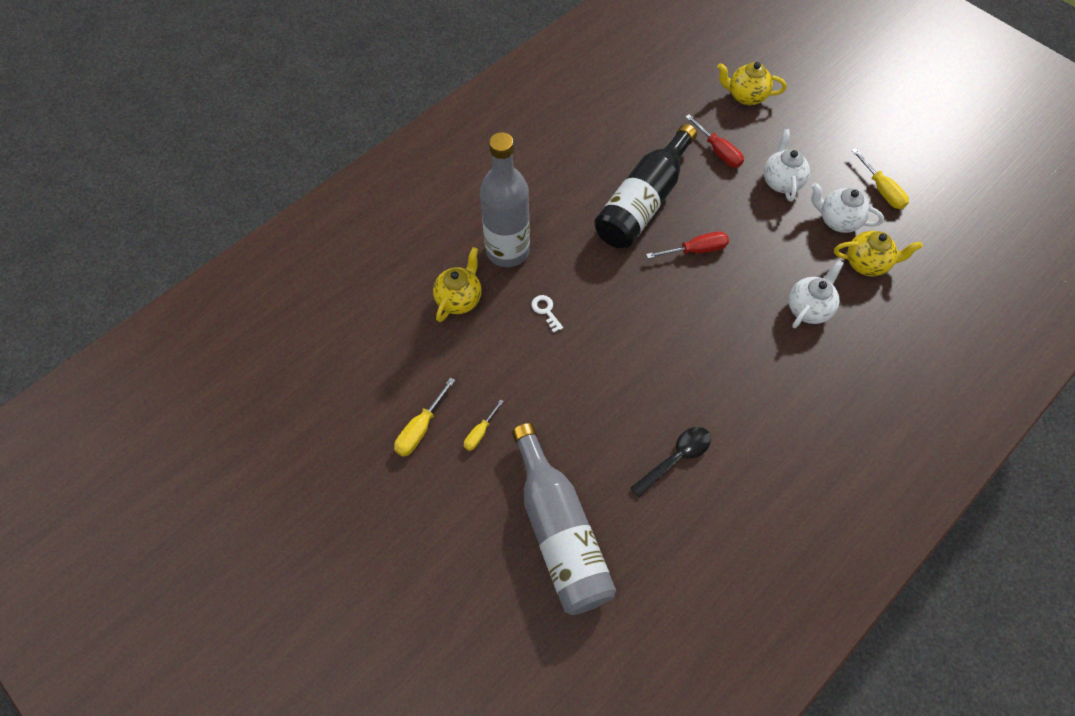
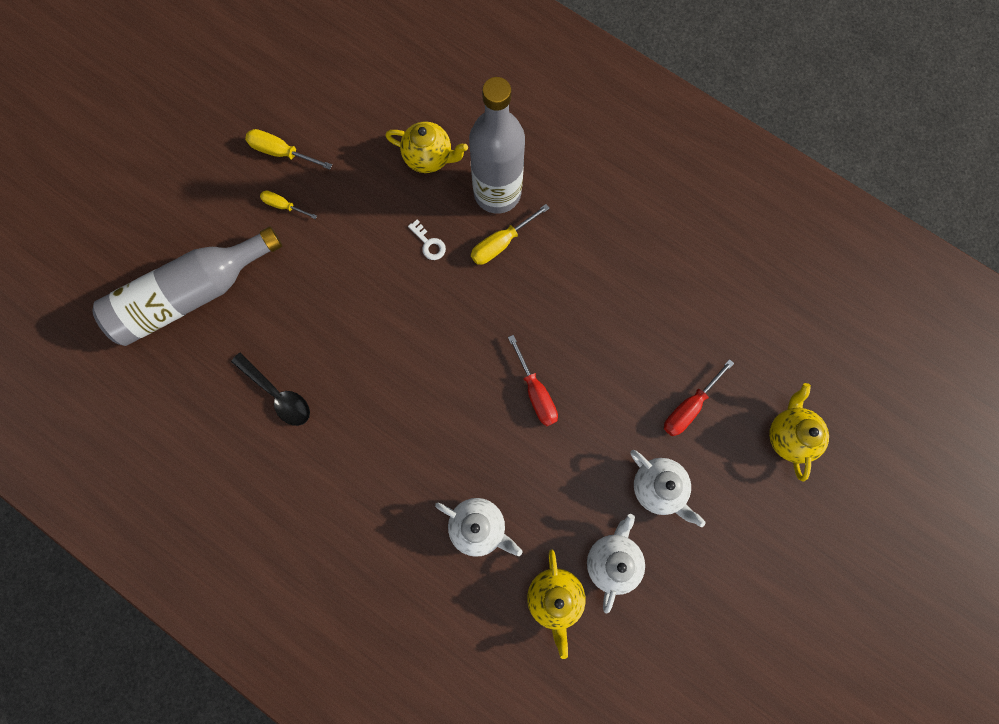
camera: 80 degrees right, 15 degrees up
white key [531,295,563,333] -> white key turned 90 degrees clockwise [408,220,446,260]
black bottle [594,124,697,248] -> none
white teapot [764,129,810,202] -> white teapot turned 60 degrees clockwise [631,450,706,527]
yellow screwdriver [851,148,909,209] -> yellow screwdriver moved to [471,204,550,265]

